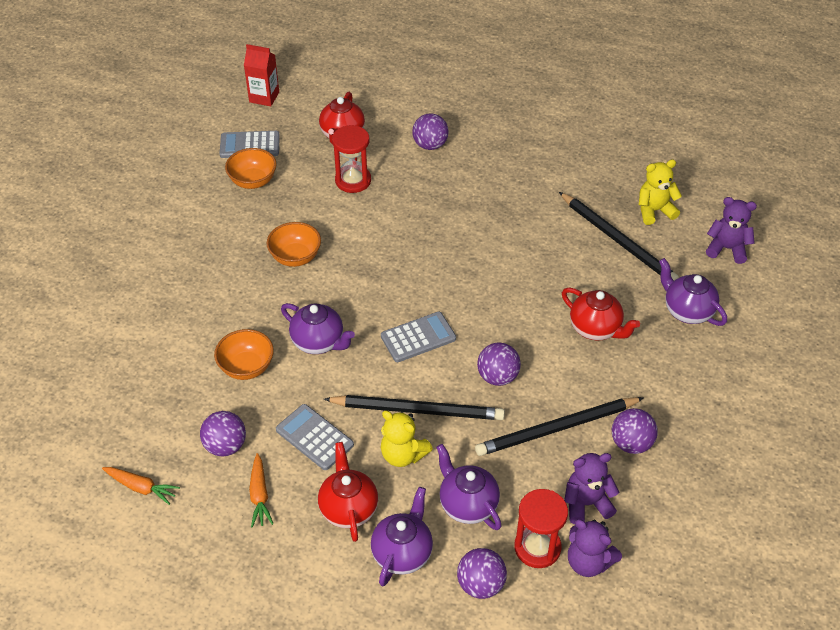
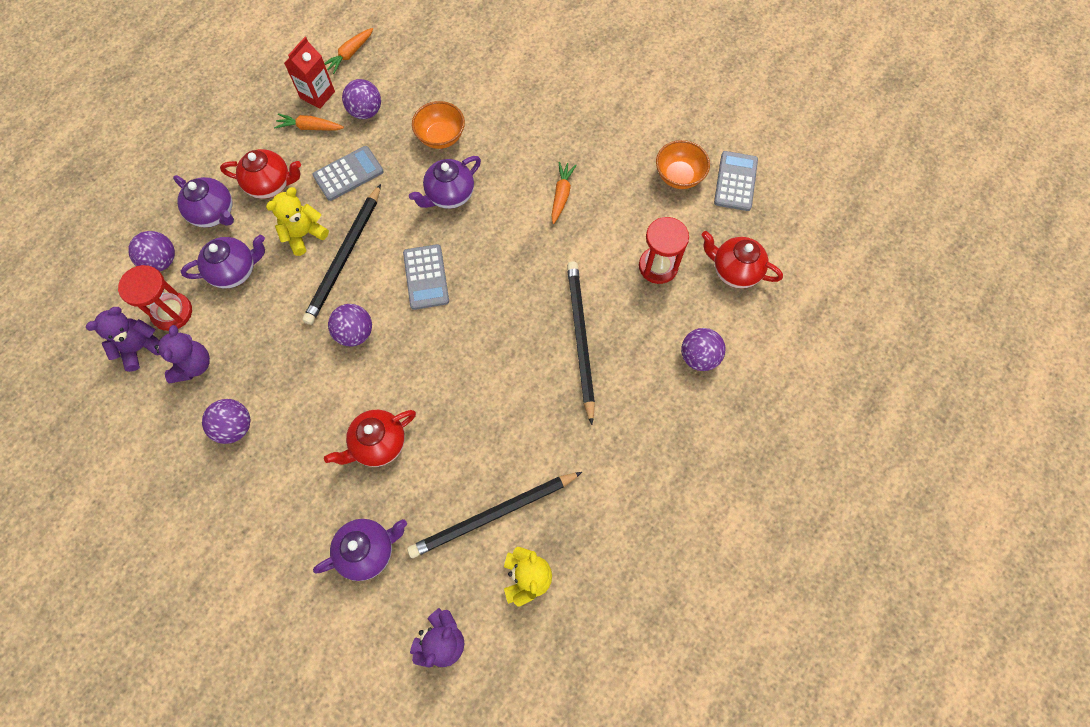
camera: 105 degrees right, 20 degrees up
red carton [244,44,279,106] -> red carton moved to [284,37,335,109]
orange bowl [267,222,321,267] -> orange carrot [551,162,576,224]
black pencil [475,397,644,456] -> black pencil moved to [567,261,595,425]

